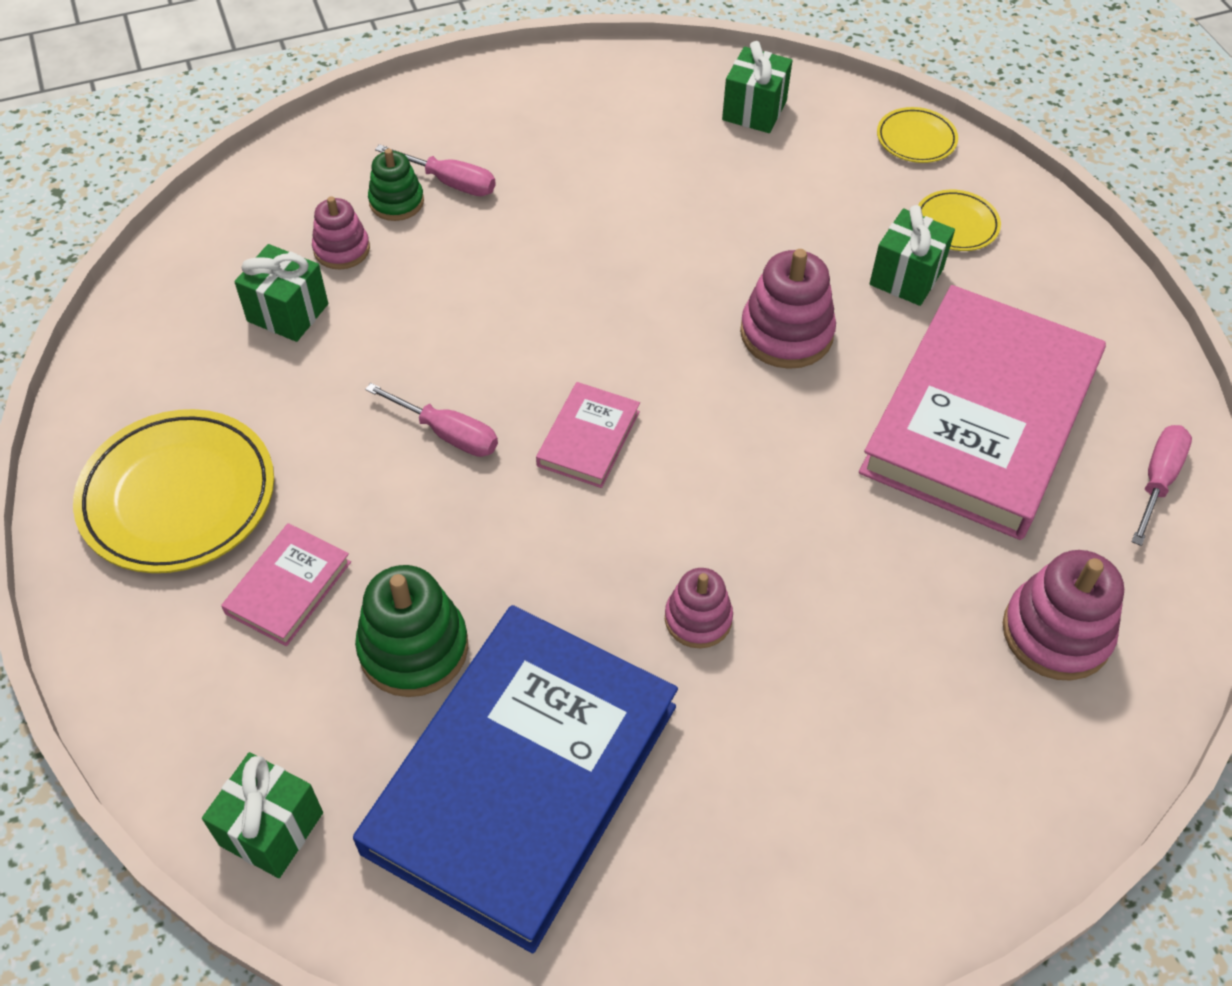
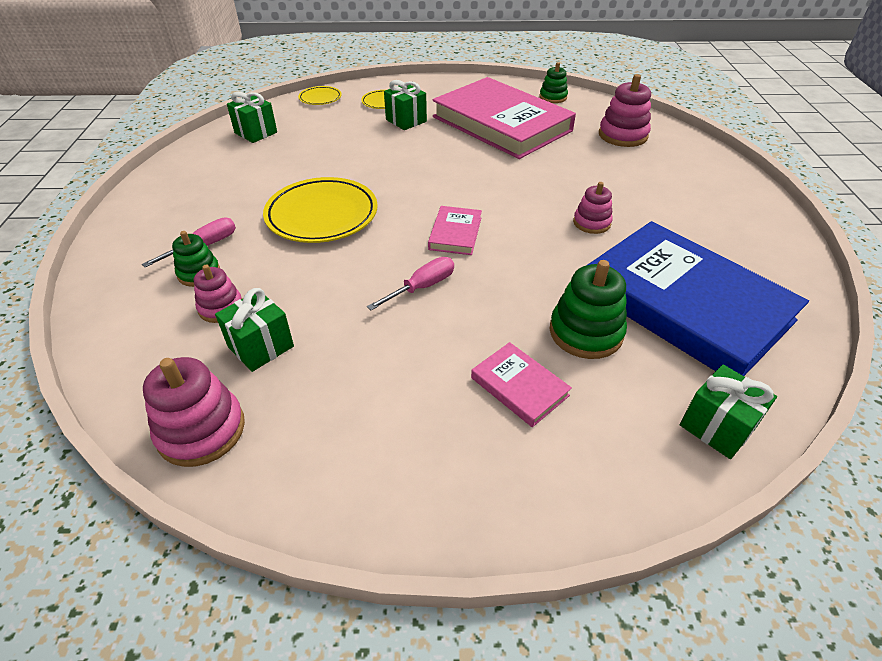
camera: 70 degrees left, 10 degrees down
yellow plate [73,409,274,573] -> yellow plate moved to [263,177,378,243]
pink book [536,382,640,488] -> pink book turned 60 degrees clockwise [428,206,482,255]
pink stacking toy [740,249,836,369] -> pink stacking toy moved to [143,357,245,467]
pink screwdriver [1131,425,1192,546] -> green stacking toy [540,62,568,103]

